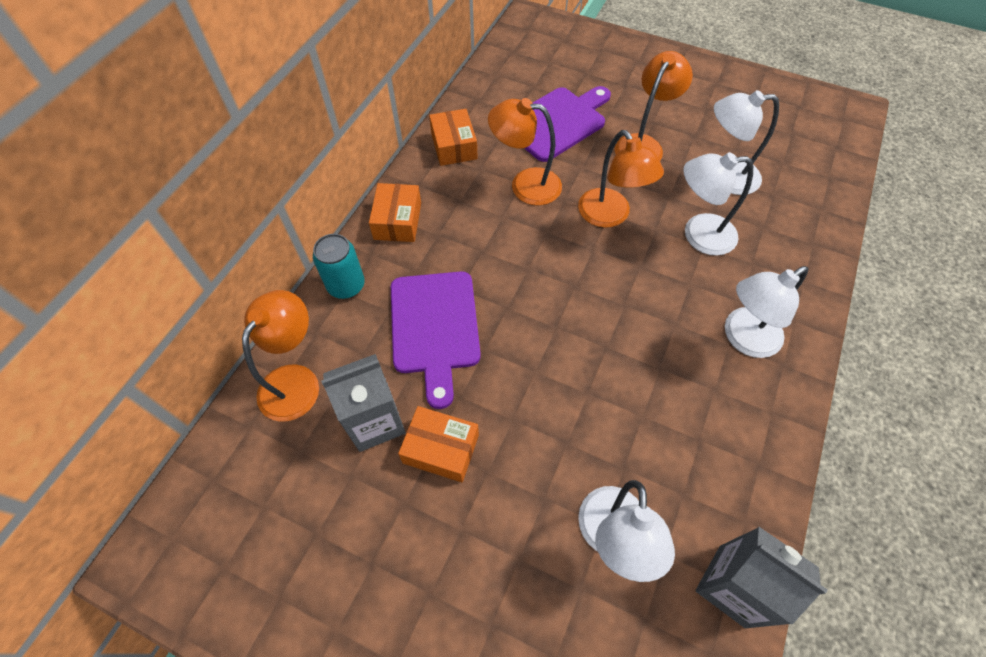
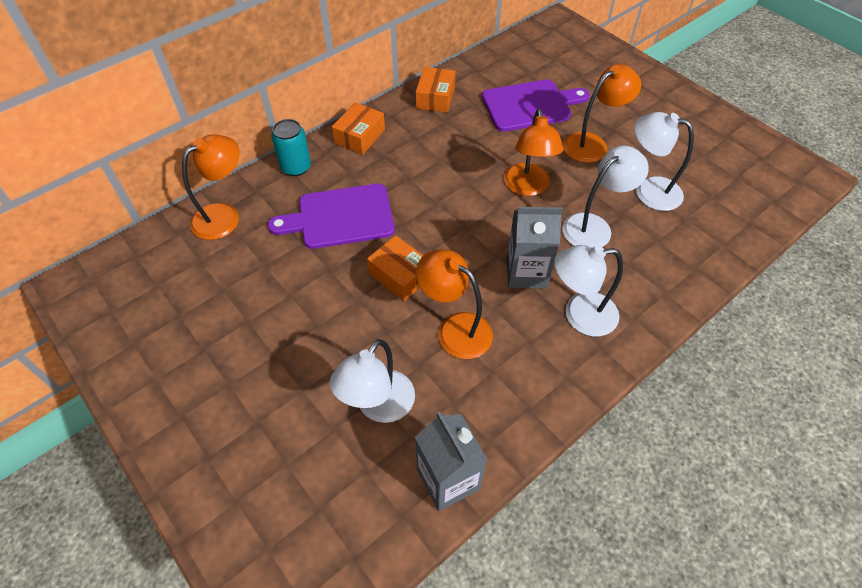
camera: 25 degrees right, 5 degrees down
grey carton [321,354,406,452] -> grey carton moved to [507,207,563,289]
purple cutting board [391,271,481,409] -> purple cutting board turned 60 degrees clockwise [268,184,395,249]
orange box [398,406,479,482] -> orange box moved to [367,235,424,301]
orange lamp [488,98,562,206] -> orange lamp moved to [416,249,493,359]
white lamp [683,152,753,256] -> white lamp turned 120 degrees clockwise [562,146,649,248]

